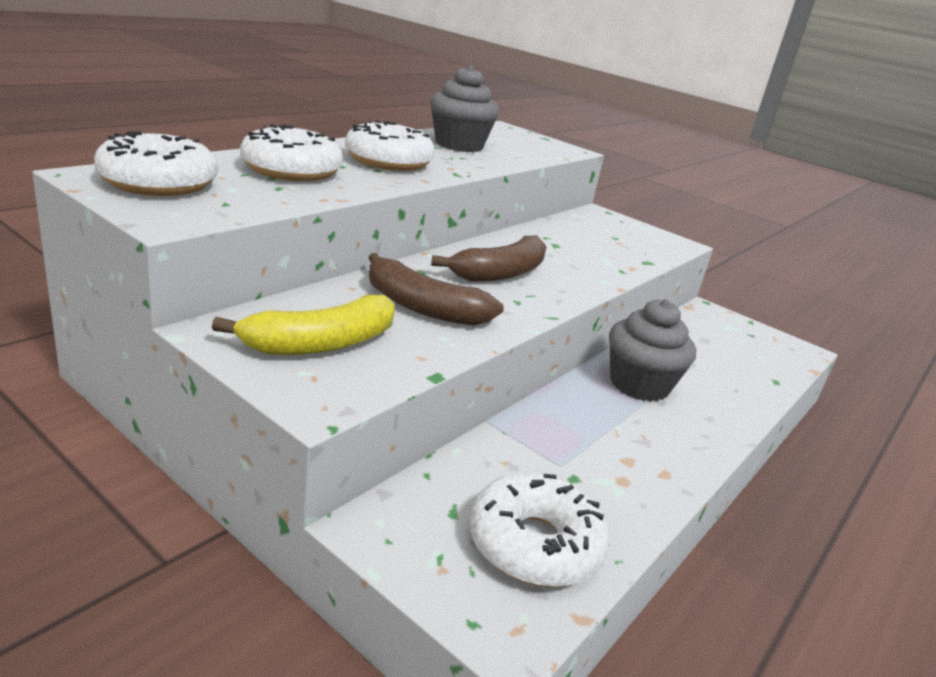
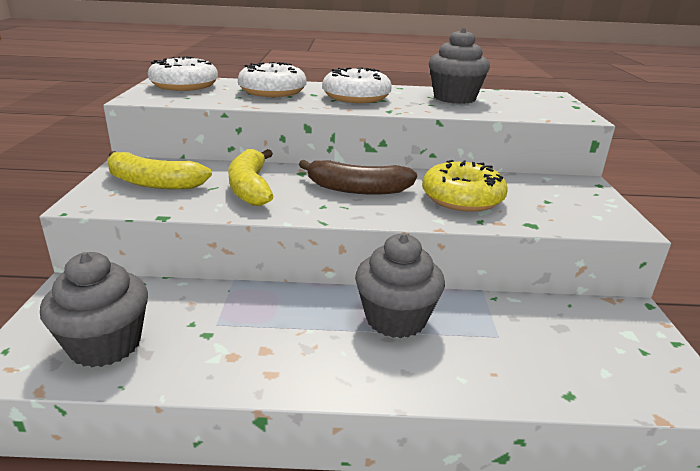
camera: 55 degrees right, 0 degrees up
brown banana [368,253,504,326] -> yellow banana [228,149,274,206]
white donut [469,472,610,587] -> grey cupcake [40,252,148,367]
none -> yellow donut [422,160,508,212]

